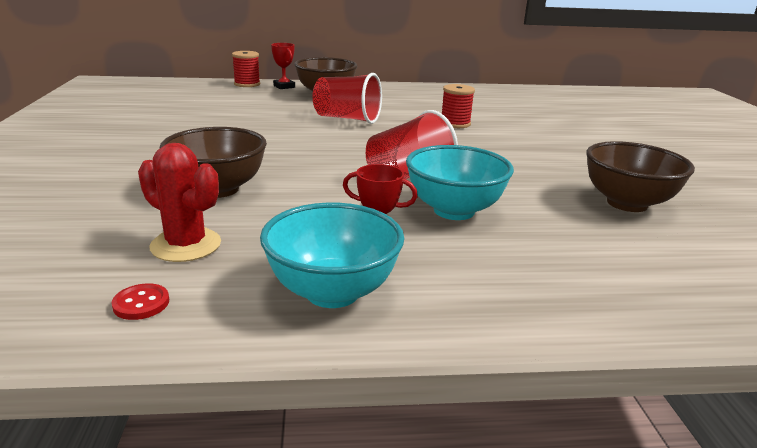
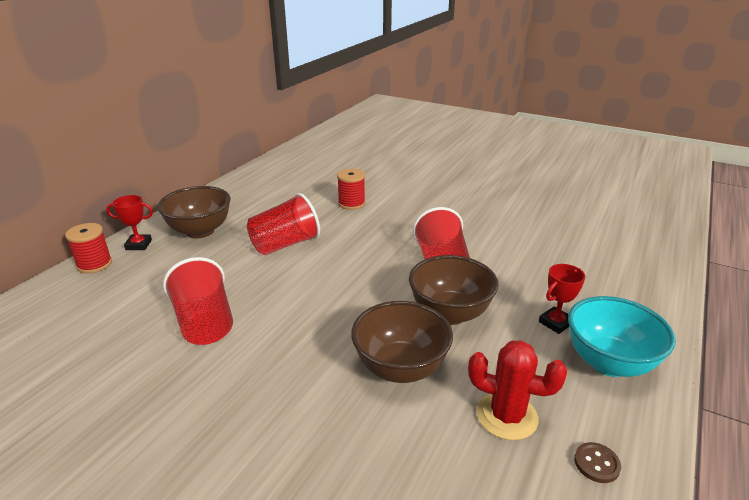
camera: 55 degrees left, 5 degrees up
red button [111,283,169,320] -> brown button [574,442,621,483]
red cactus [138,143,221,262] -> red cactus turned 45 degrees clockwise [468,340,567,440]
turquoise bowl [406,145,514,220] -> none
brown bowl [586,141,695,212] -> brown bowl moved to [409,255,499,325]
none -> red cup [163,257,233,345]

